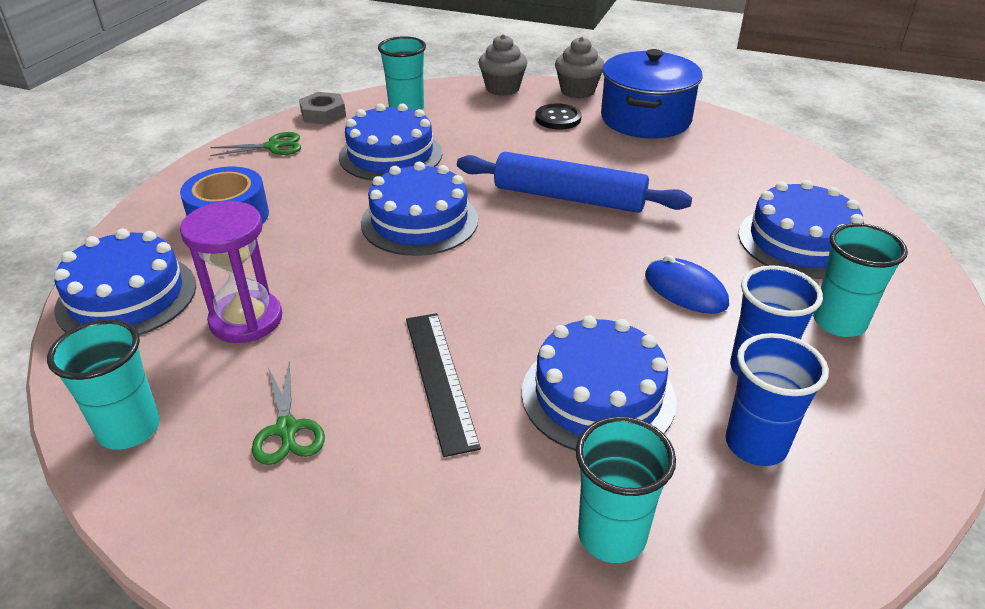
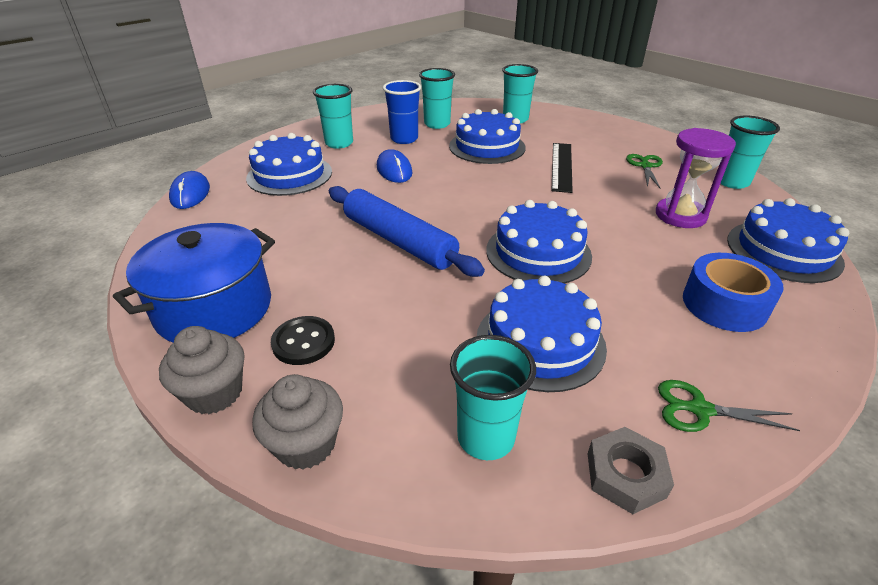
camera: 155 degrees left, 0 degrees up
blue cup [726,333,829,466] -> turquoise cup [419,68,455,129]
none -> blue mouse [169,171,210,209]

